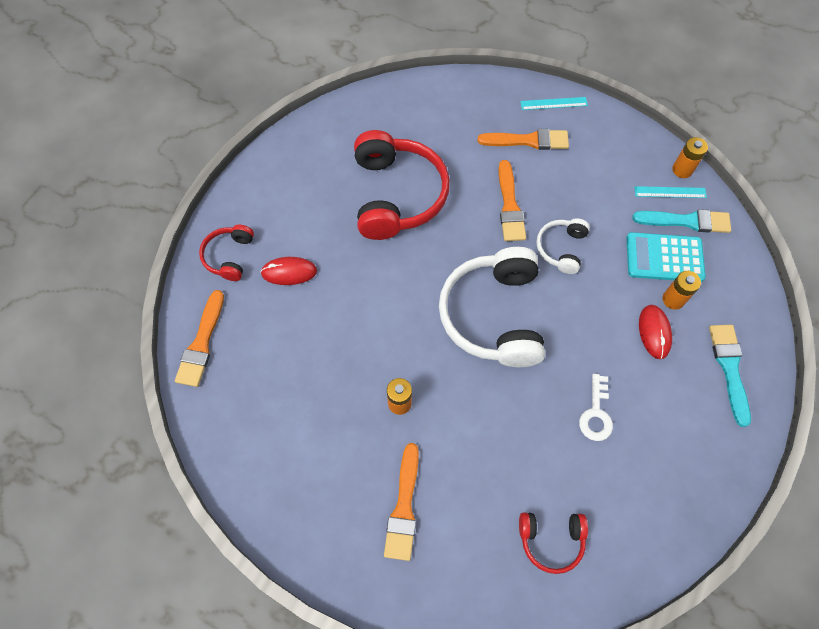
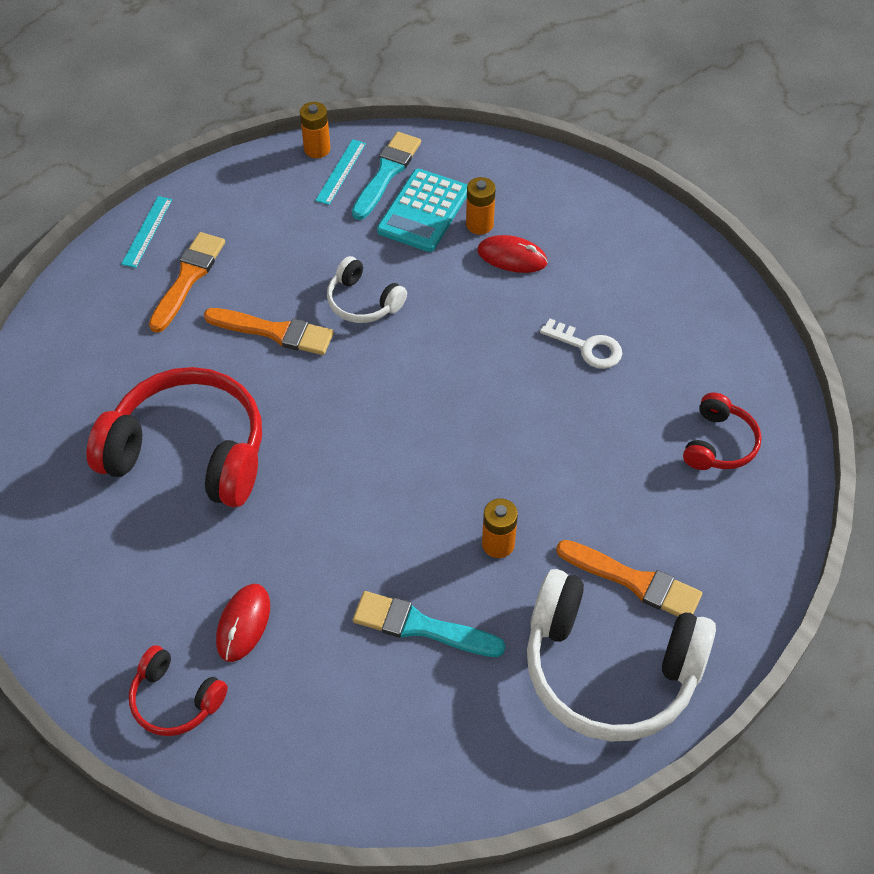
camera: 70 degrees left, 10 degrees down
orange brush [175,290,224,387] -> none
white headphones [439,247,545,367] -> white headphones moved to [527,569,716,742]
turquoise brush [709,325,751,427] -> turquoise brush moved to [353,591,506,657]

